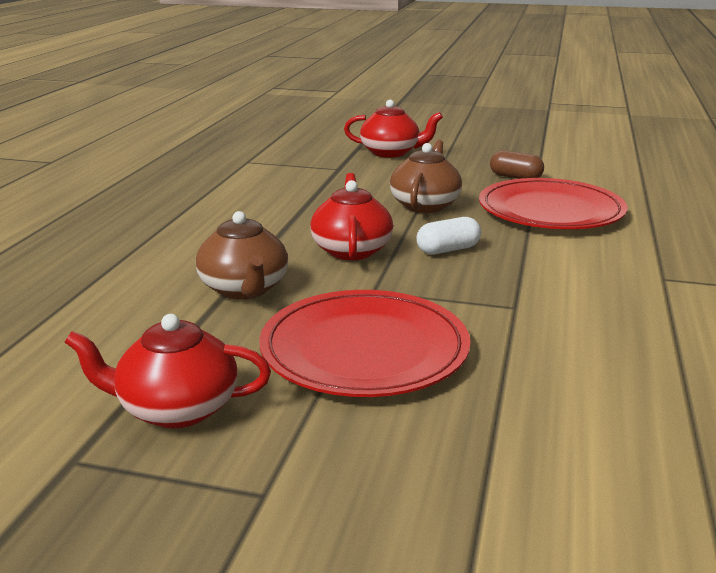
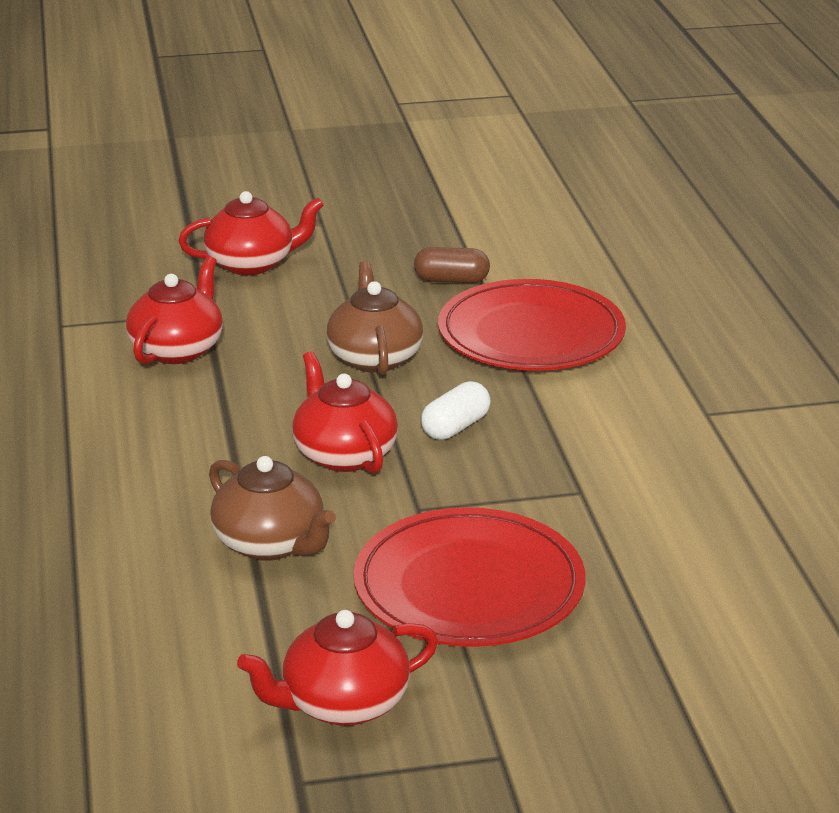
camera: 25 degrees left, 5 degrees up
none -> red teapot [126,256,223,364]

